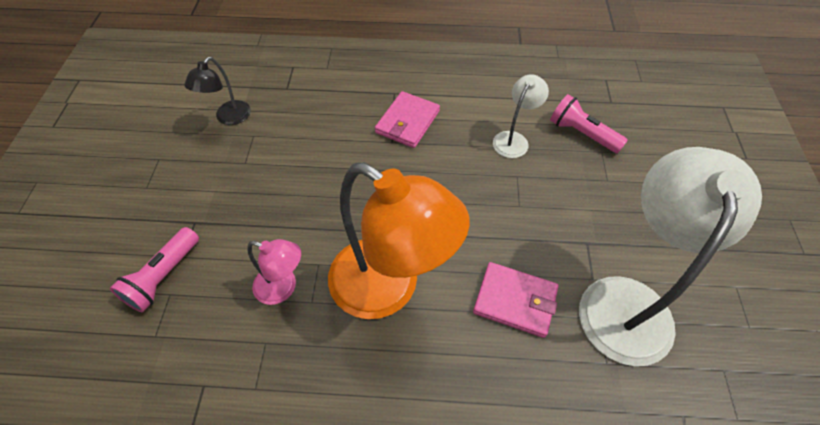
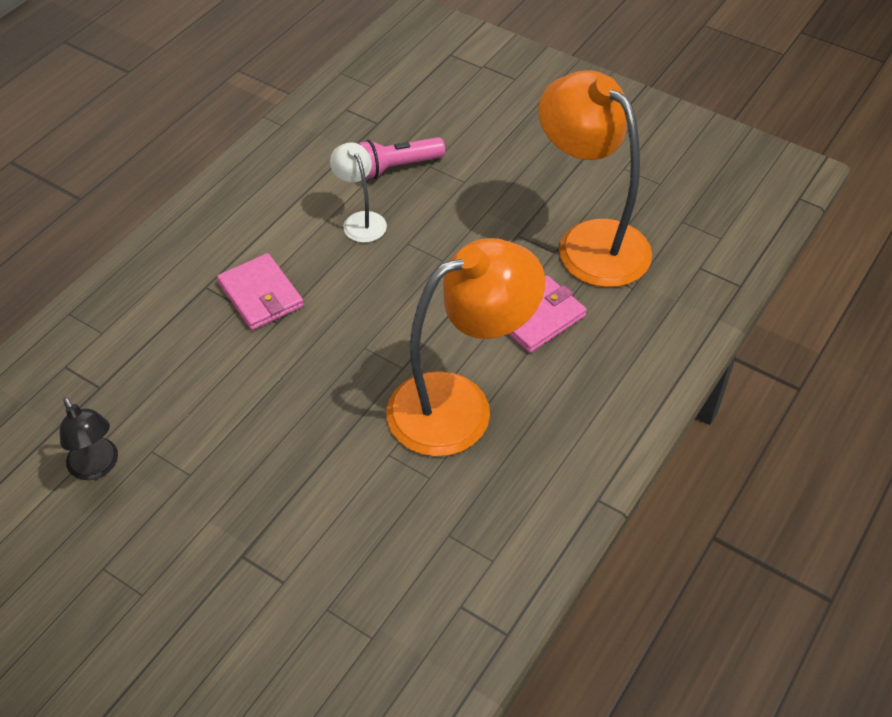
camera: 60 degrees left, 5 degrees down
pink flashlight [110,227,199,312] -> none
pink lamp [247,239,301,305] -> none
white lamp [579,147,762,366] -> orange lamp [538,70,652,287]

